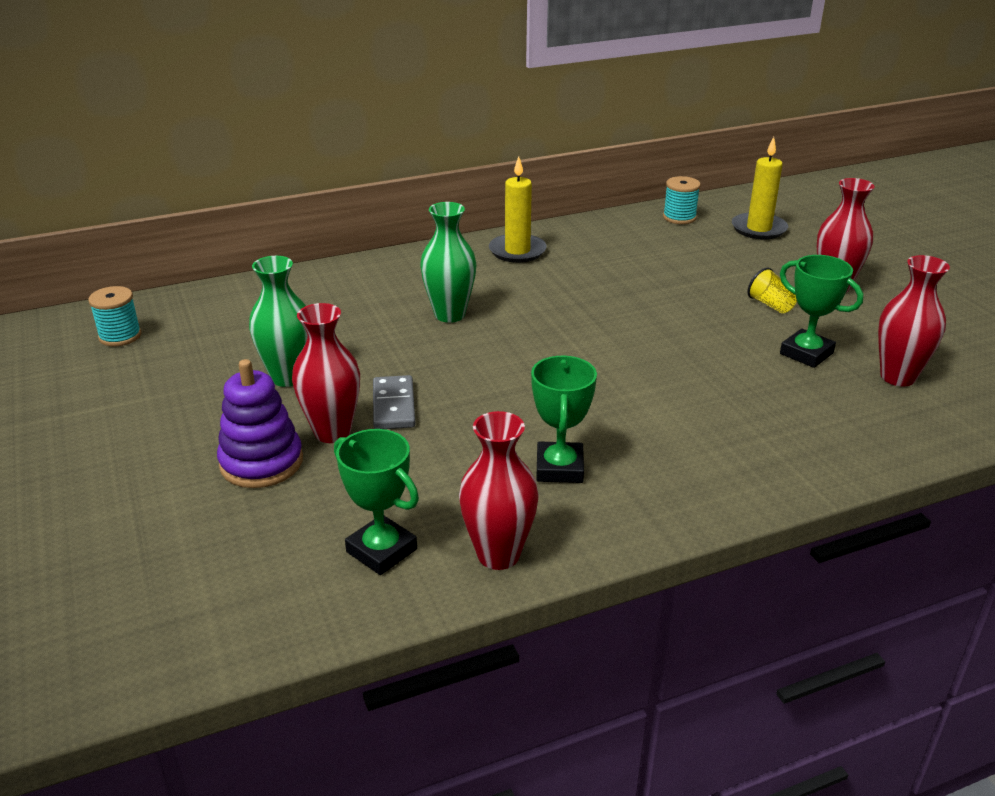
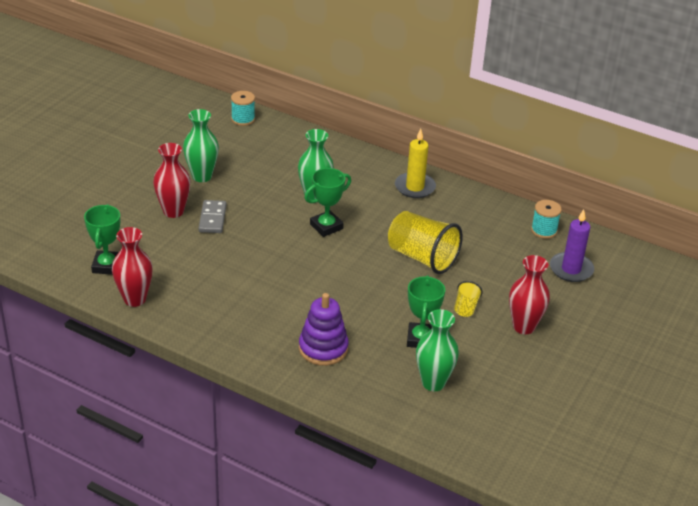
camera: 50 degrees right, 5 degrees up
turquoise spool [88,286,141,346] -> turquoise spool moved to [231,91,255,126]
purple stacking toy [217,359,303,488] -> purple stacking toy moved to [299,293,349,366]
grey domino [373,375,416,429] -> grey domino turned 45 degrees counterclockwise [198,200,226,233]
green trophy [531,356,597,483] -> green trophy moved to [304,168,351,237]
yellow candle [732,137,788,240] -> purple candle [550,209,594,282]
red vase [878,255,950,387] -> green vase [416,309,459,391]
none -> yellow cup [388,211,463,274]

